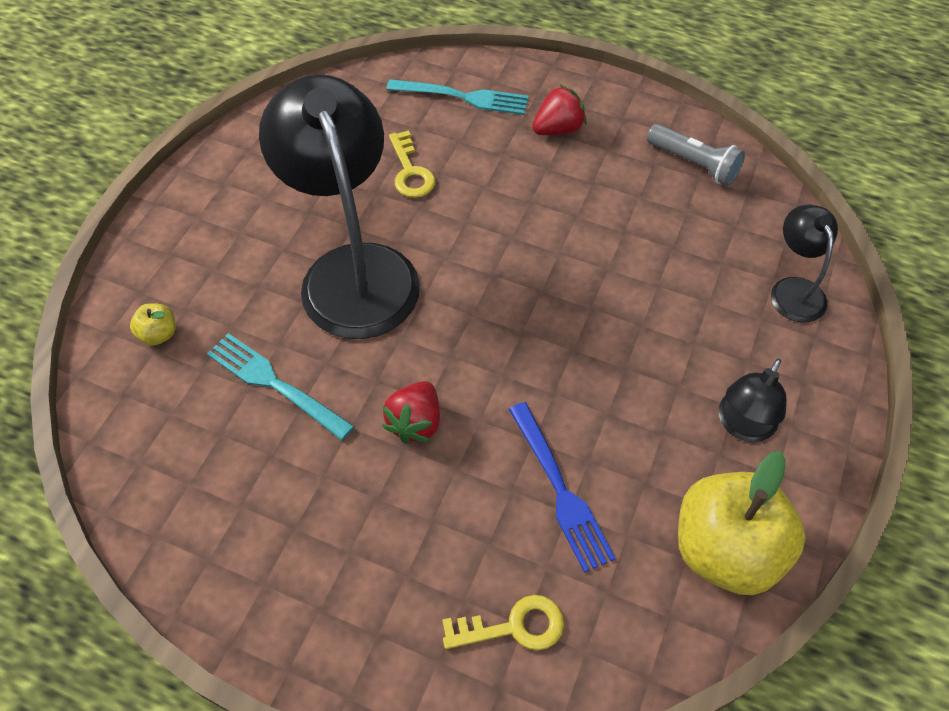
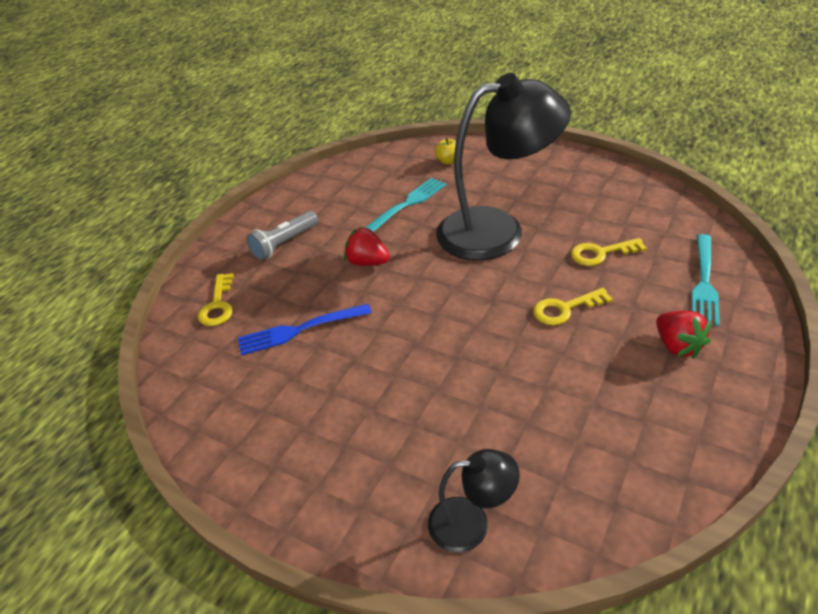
camera: 100 degrees right, 15 degrees down
grey flashlight [647,124,745,186] -> grey flashlight moved to [246,211,318,261]
yellow apple [678,451,806,595] -> none
black lamp [719,359,787,442] -> none
none -> yellow key [533,288,613,325]

